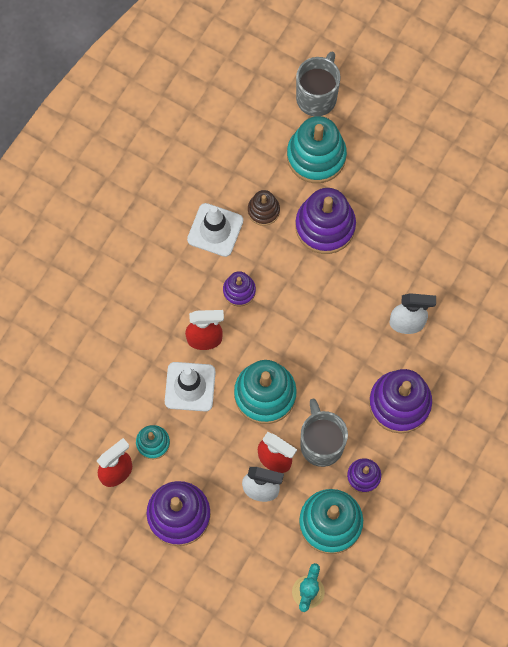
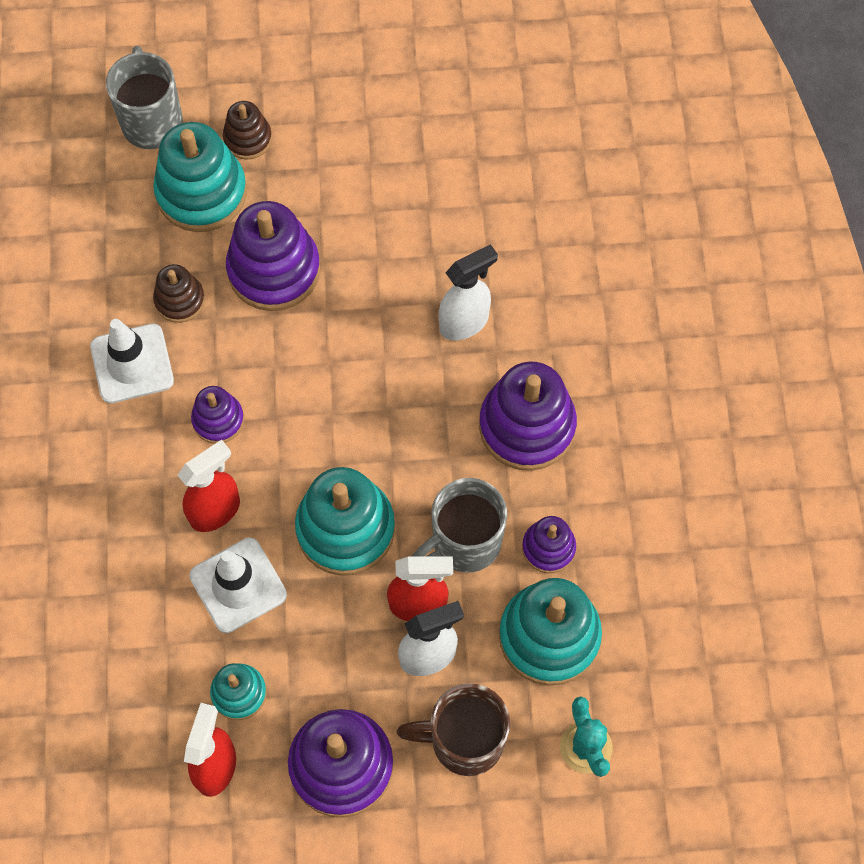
camera: 35 degrees left, 5 degrees down
grey mug [300,399,348,467] -> grey mug turned 75 degrees counterclockwise [412,478,507,573]
none -> brown stacking toy [223,101,272,160]
none -> brown mug [397,683,510,776]

